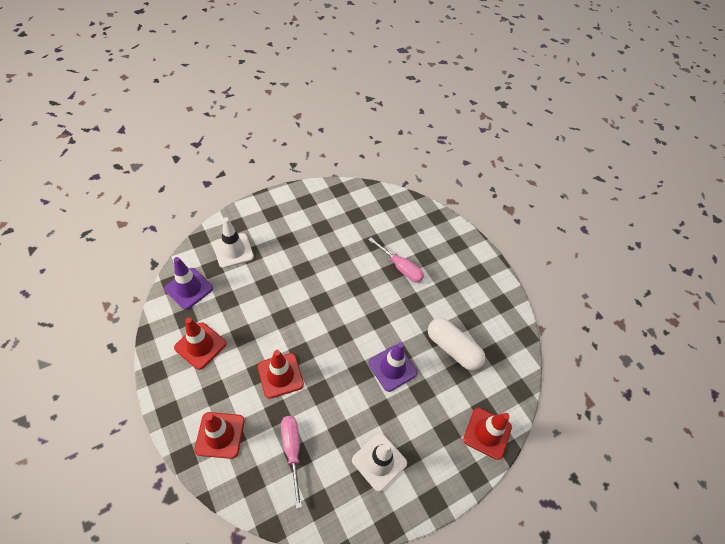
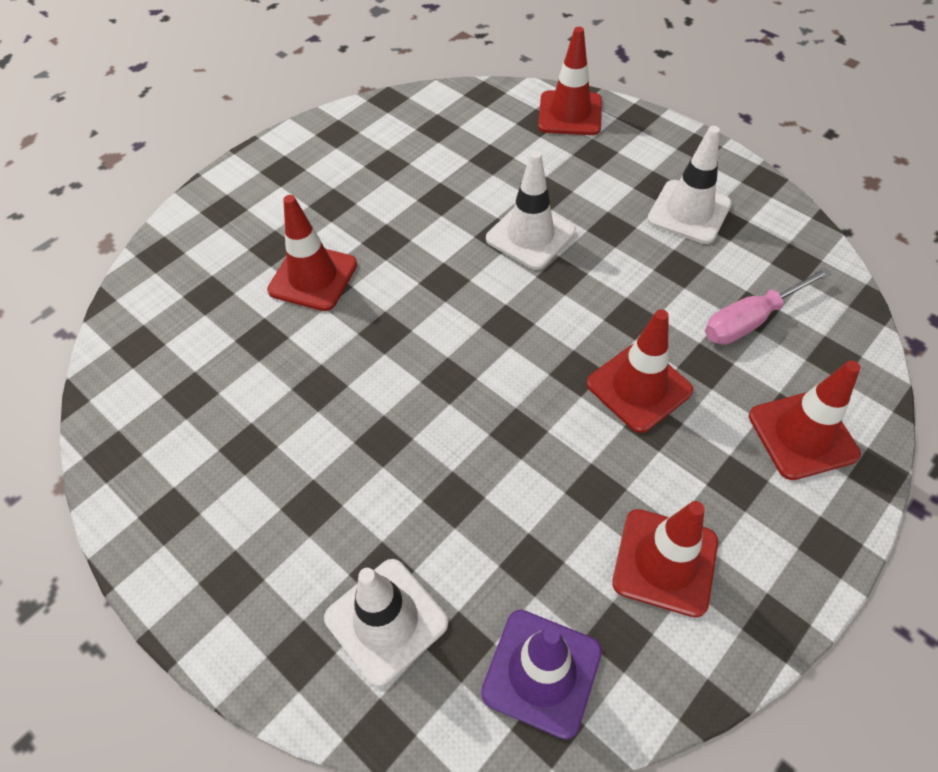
camera: 100 degrees left, 0 degrees up
pink screwdriver [368,238,424,282] -> red traffic cone [267,195,357,311]
purple traffic cone [368,342,418,392] -> white traffic cone [486,151,576,270]
white capsule [428,318,485,370] -> none

